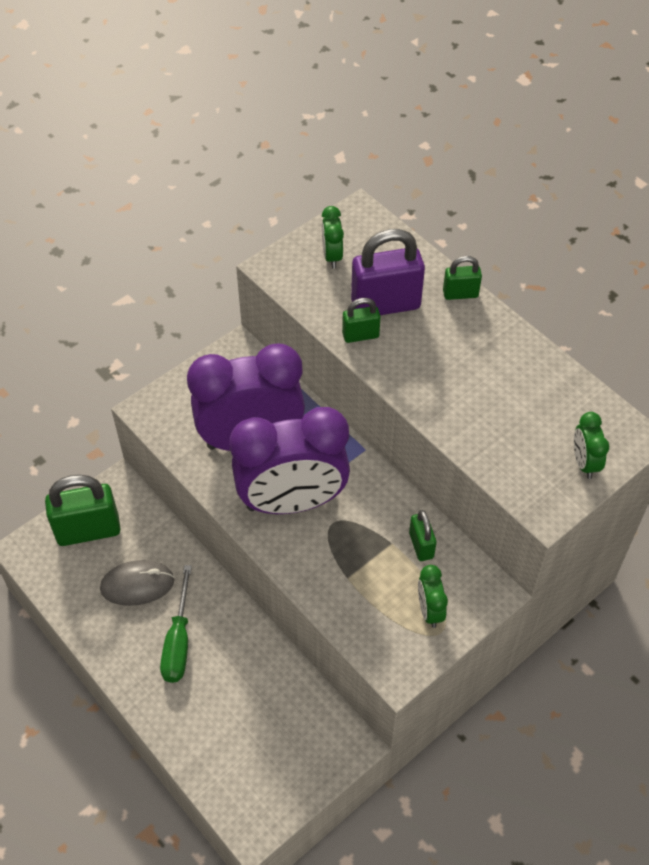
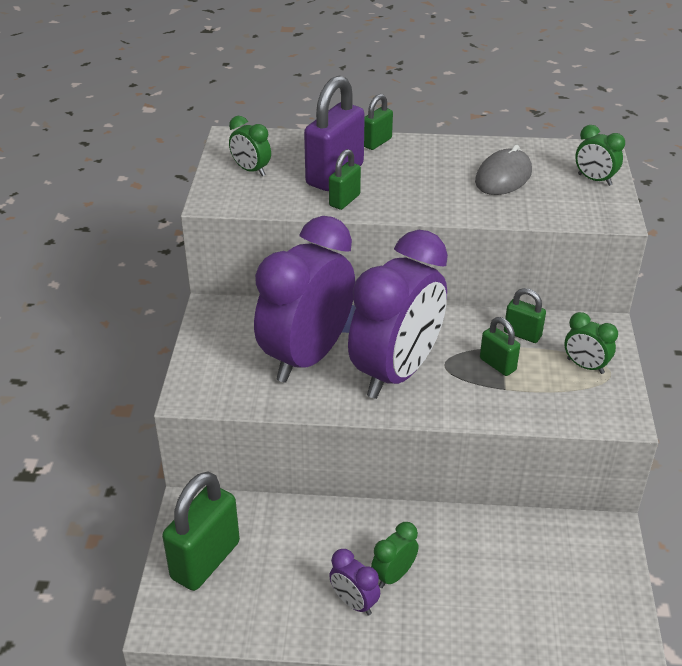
camera: 45 degrees left, 15 degrees down
grey mouse [100,560,174,606] -> grey mouse moved to [475,145,532,195]
green screwdriver [160,565,192,683] -> green clock [371,522,419,588]
none -> purple clock [329,549,380,615]
none -> green padlock [480,317,520,376]

